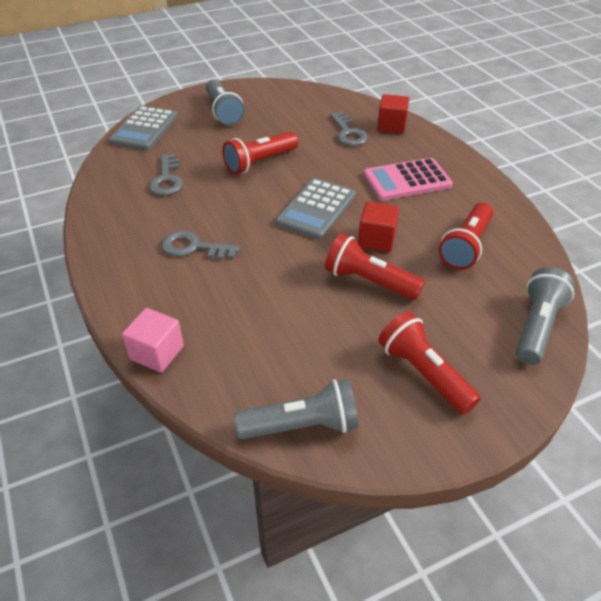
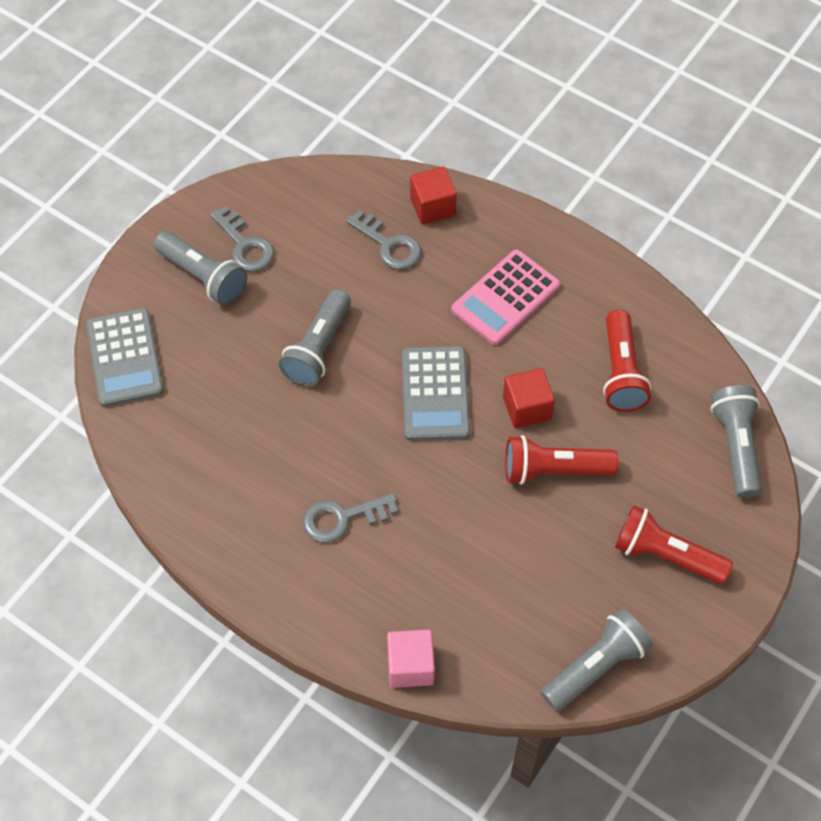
camera: 30 degrees left, 15 degrees up
grey key [149,154,183,195] -> grey key moved to [210,206,274,272]
red flashlight [222,131,298,174] -> grey flashlight [278,290,351,387]

